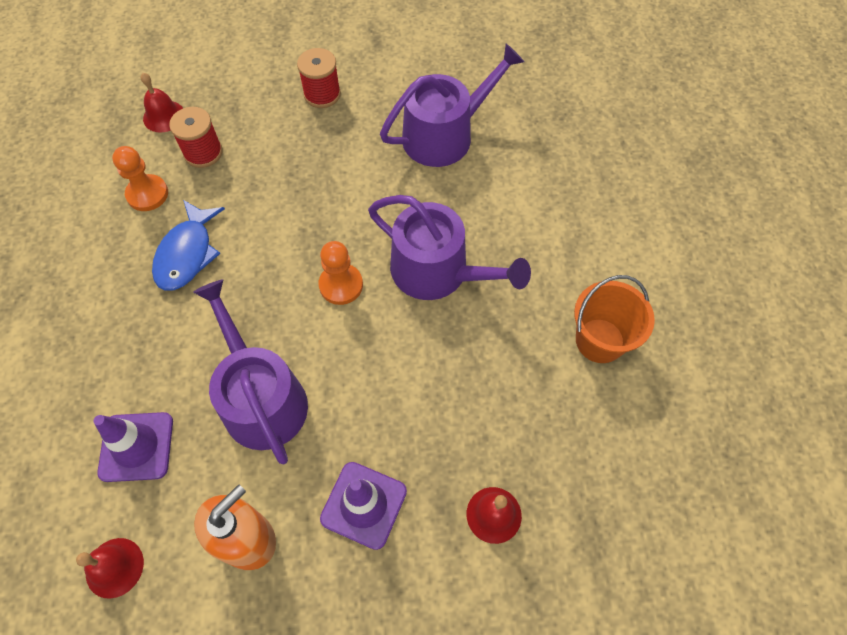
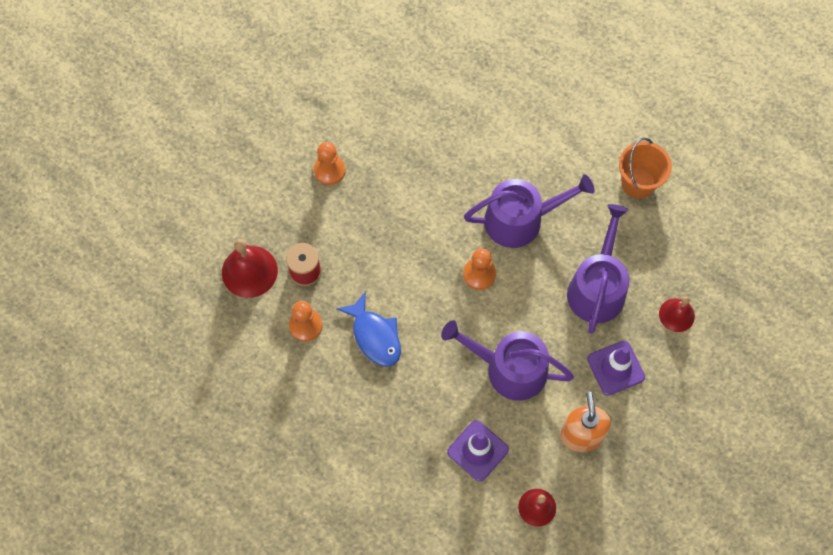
camera: 45 degrees left, 5 degrees up
red bell [141,73,183,133] -> red bell [222,239,278,298], size x1.59
red spool [297,48,341,108] -> orange pawn [314,142,346,185]
purple watering can [380,43,524,167] -> purple watering can moved to [567,204,629,334]

